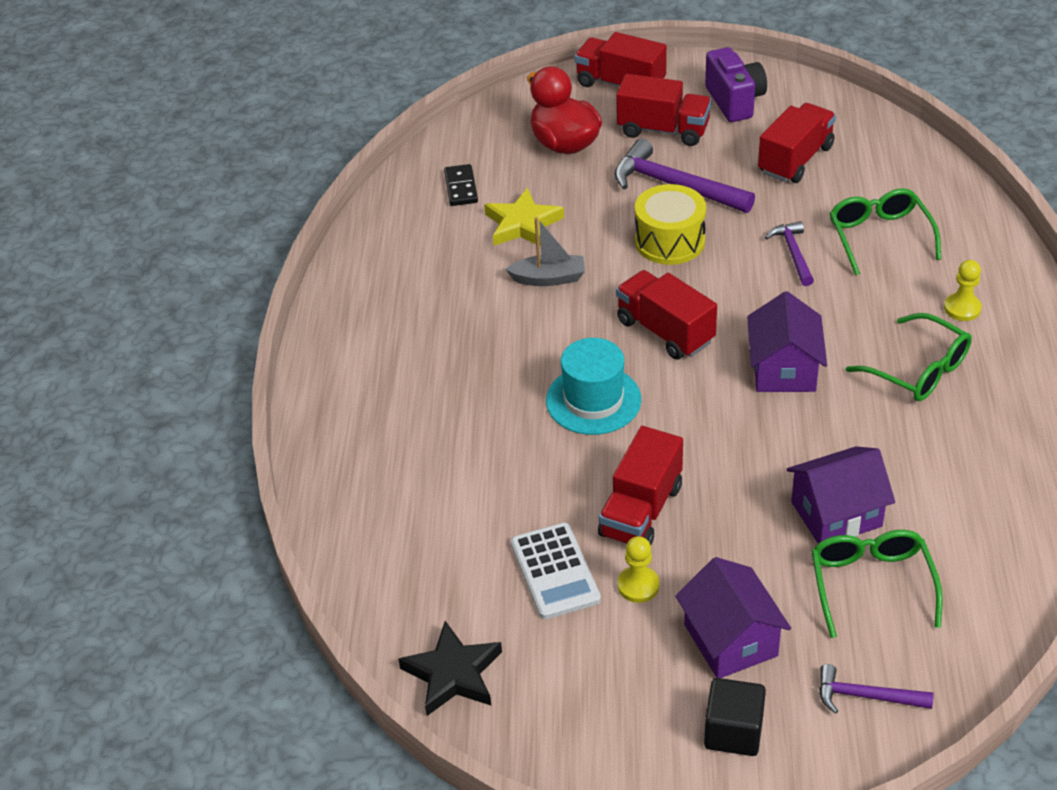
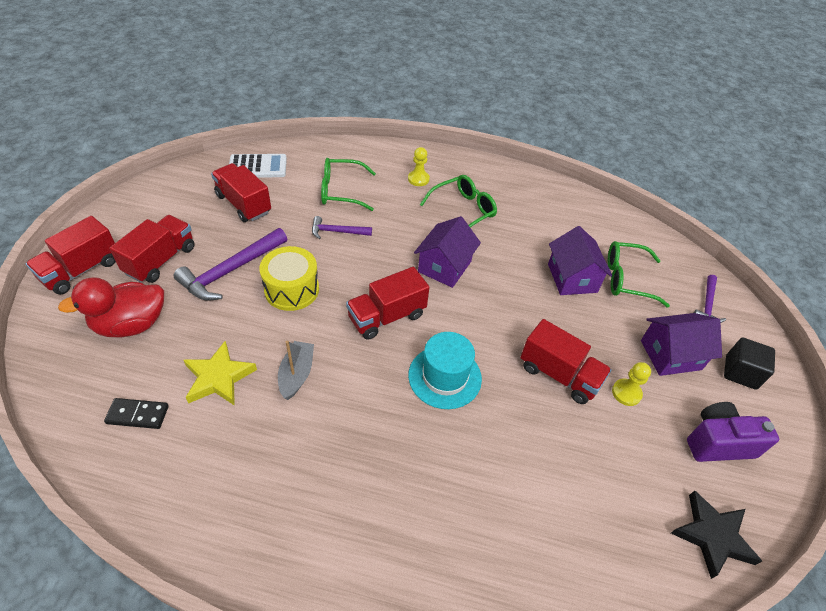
camera: 85 degrees left, 5 degrees up
white calculator [511,523,601,619] -> white calculator moved to [229,154,287,178]
purple camera [705,47,767,122] -> purple camera moved to [687,402,779,462]
purple house [747,291,827,392] -> purple house turned 75 degrees counterclockwise [414,216,481,288]

